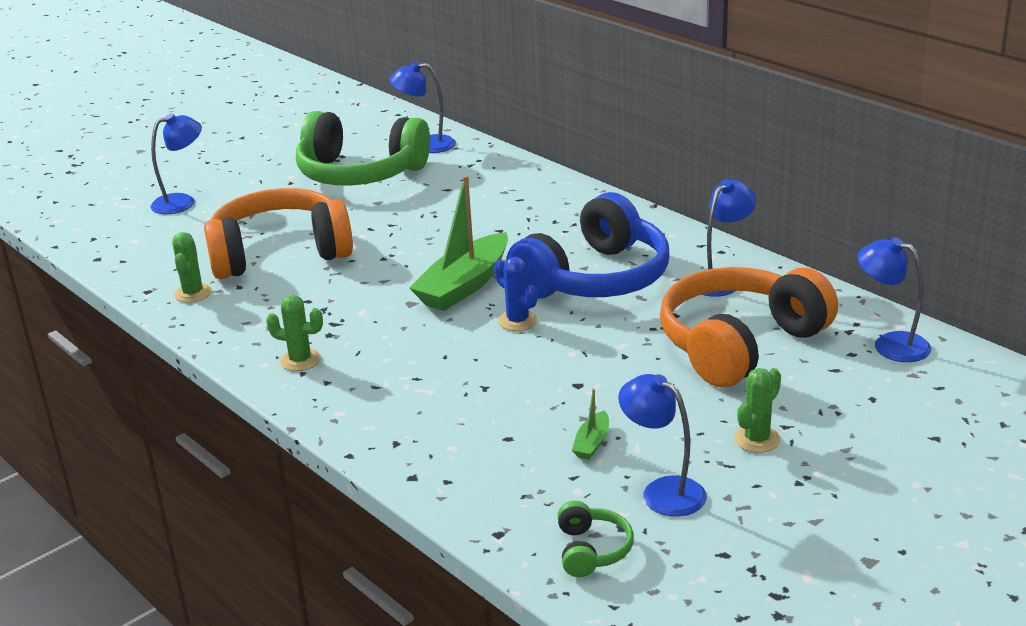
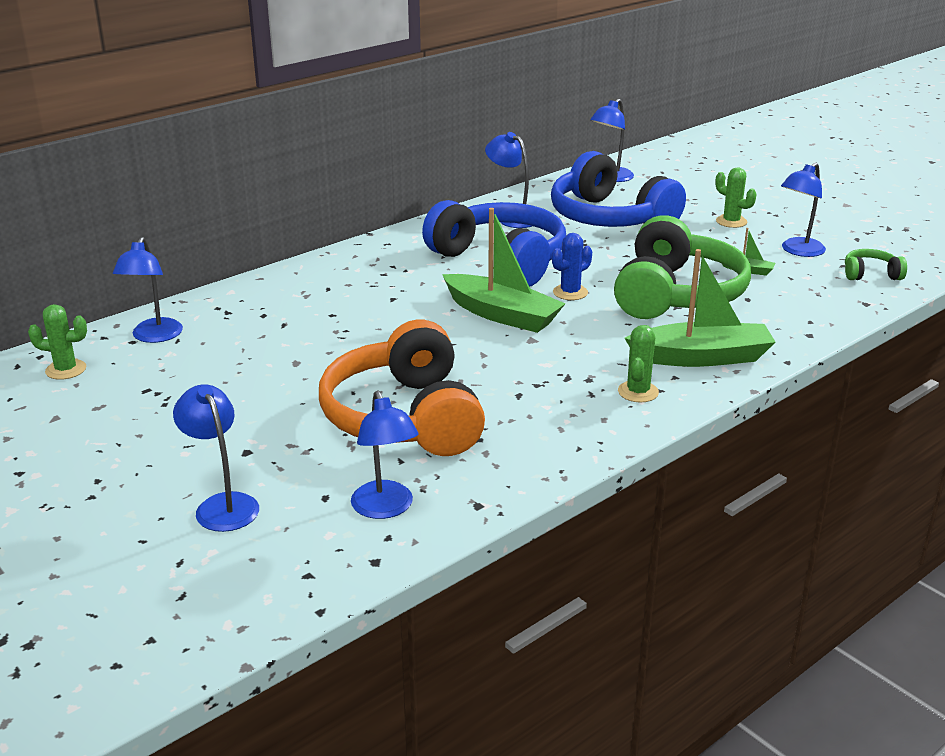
camera: 90 degrees left, 0 degrees up
green cactus [172,232,212,303] -> green cactus moved to [28,304,87,380]
green headphones [296,111,430,186] -> green headphones moved to [614,215,751,319]
orange headphones [660,267,838,387] -> blue headphones [551,151,686,227]
none -> blue lamp [351,391,419,519]
none -> green boat [625,249,775,367]

